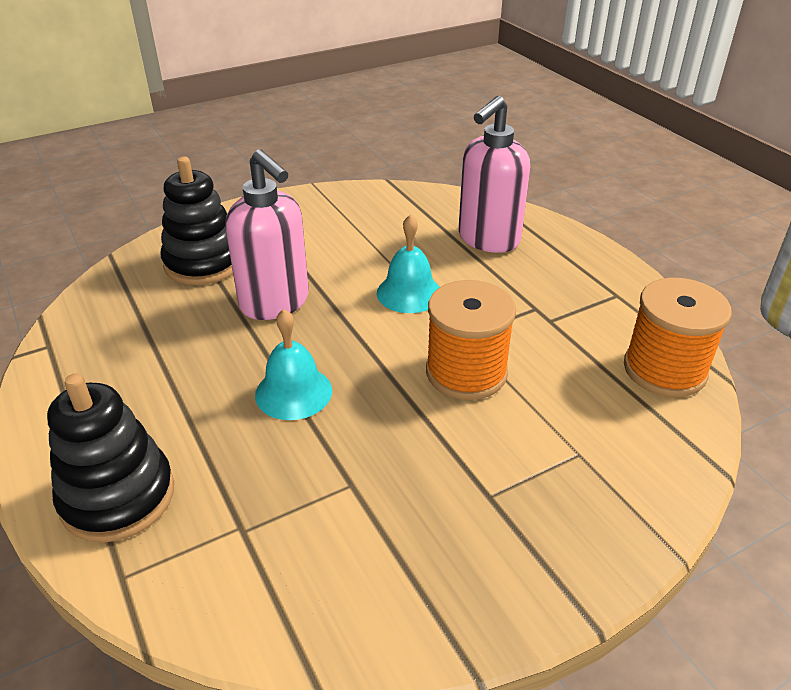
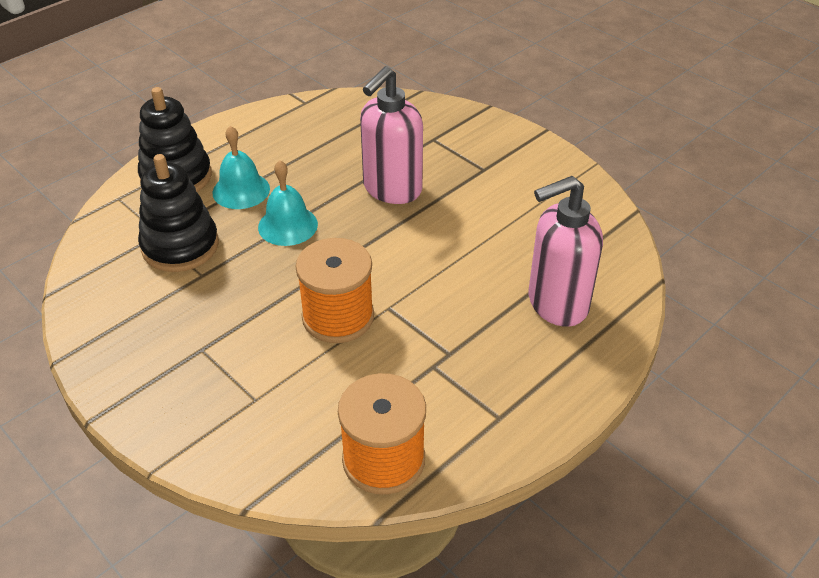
camera: 75 degrees right, 5 degrees up
black stacking toy [161,157,233,285] -> black stacking toy moved to [138,154,219,272]
turquoise bell [377,214,440,313] -> turquoise bell moved to [212,126,270,209]
pink soap dispenser [458,96,530,253] -> pink soap dispenser turned 45 degrees counterclockwise [529,176,603,327]

